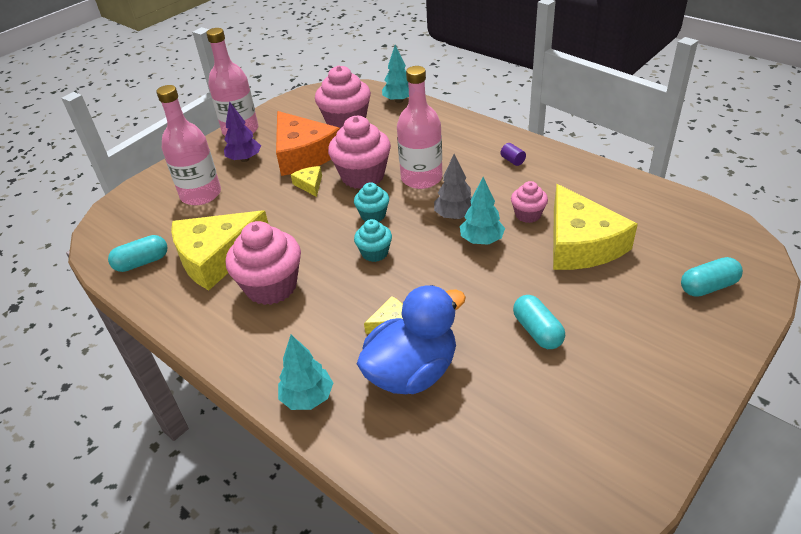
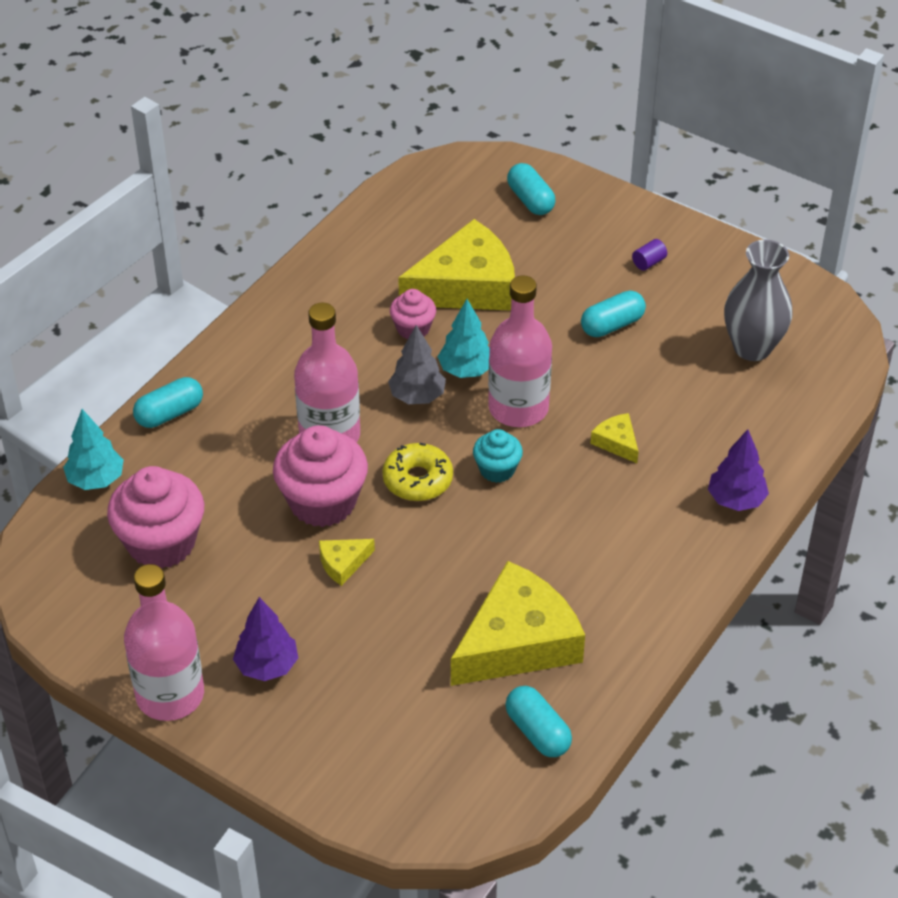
camera: 100 degrees left, 5 degrees up
pink bottle [156,85,221,205] -> pink bottle moved to [488,275,552,427]
yellow cheese [171,210,268,290] -> yellow cheese turned 90 degrees counterclockwise [451,561,585,686]
pink cupcake [226,221,301,305] -> none
orange cheese [276,111,340,176] -> none
turquoise tree [278,335,333,410] -> purple tree [708,429,769,511]
turquoise cupcake [354,182,389,222] -> yellow donut [382,443,453,501]
blue duck [357,285,466,394] -> none
purple cylinder [501,143,526,166] -> purple cylinder moved to [632,239,667,271]
none -> turquoise capsule [133,377,203,428]
none -> grey vase [724,240,793,361]

